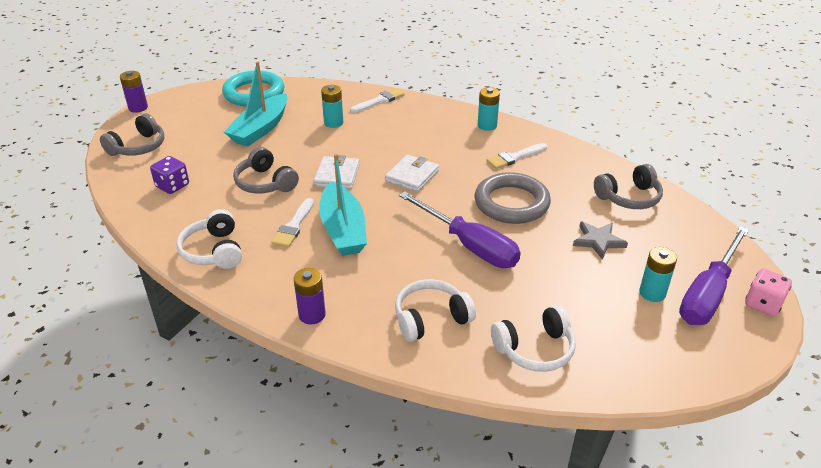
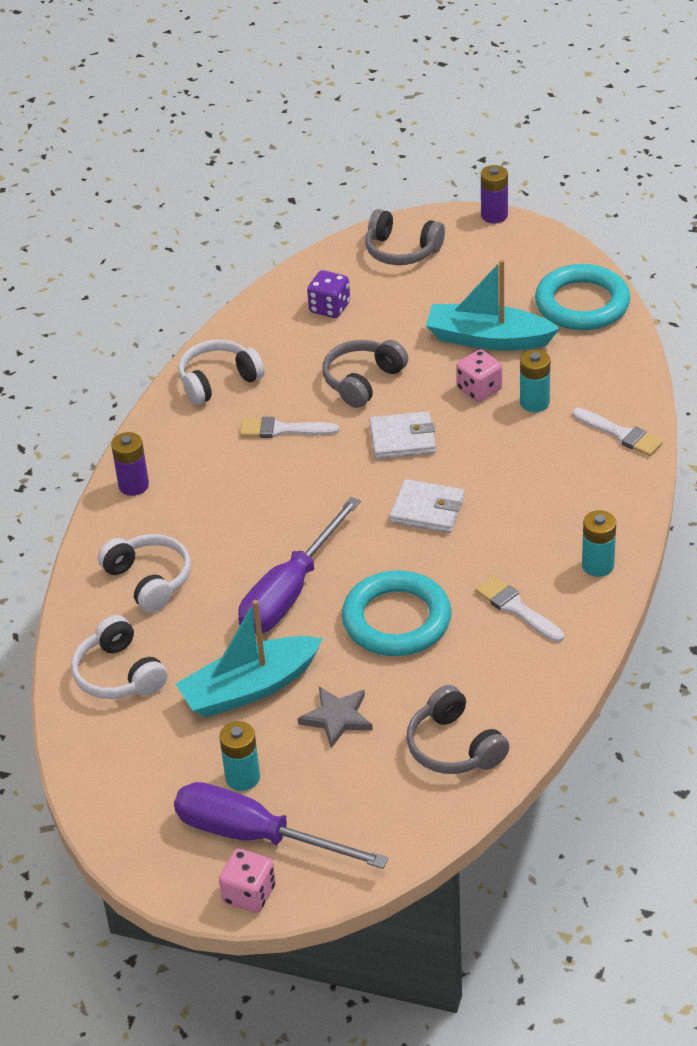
camera: 80 degrees right, 5 degrees up
turquoise boat [319,154,367,256] -> turquoise boat moved to [176,600,323,717]
grey ring [474,172,551,224] -> turquoise ring [342,570,451,656]
none -> pink dice [456,349,502,402]

